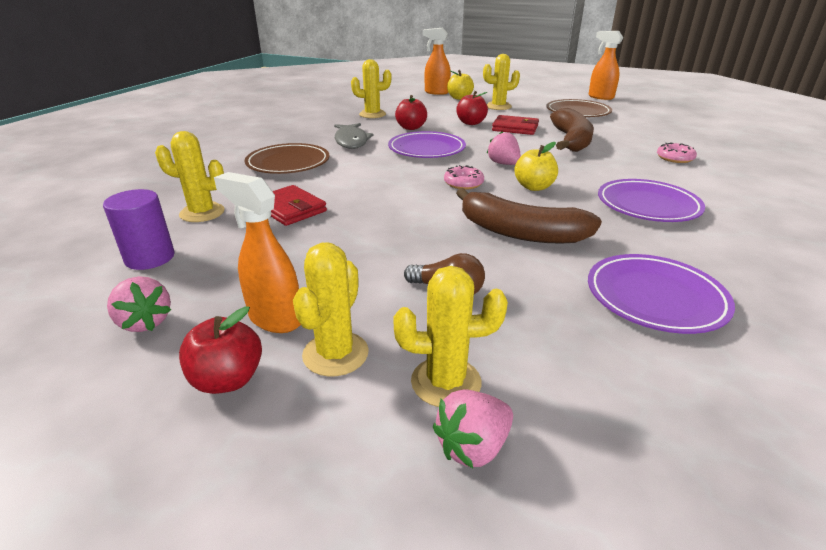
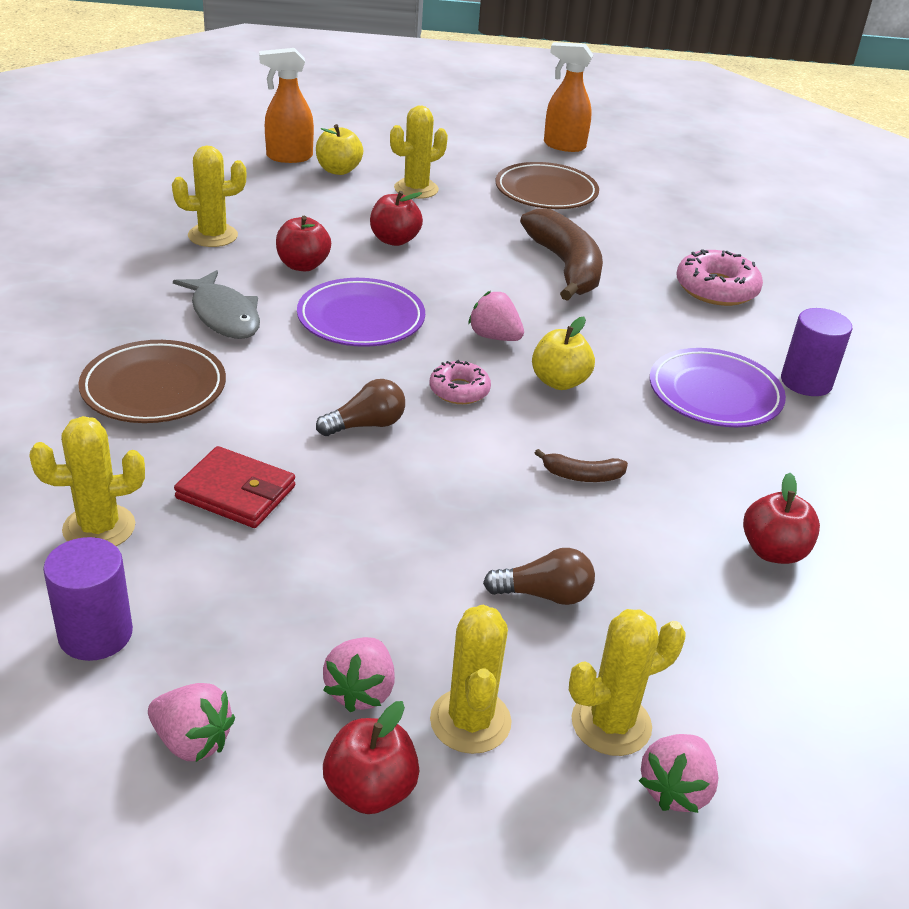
camera: 25 degrees left, 5 degrees up
orange spray bottle [214,172,301,333] -> pink strawberry [323,637,395,713]
brown banana [456,188,602,244] -> brown banana [535,449,628,482], size x0.45
red wallet [492,115,539,135] -> none
purple plate [588,254,735,334] -> red apple [743,473,820,564]
pink donut [657,142,697,163] -> pink donut [676,250,763,306], size x1.62
none -> brown light bulb [316,379,405,436]
none -> purple cylinder [781,308,852,396]

